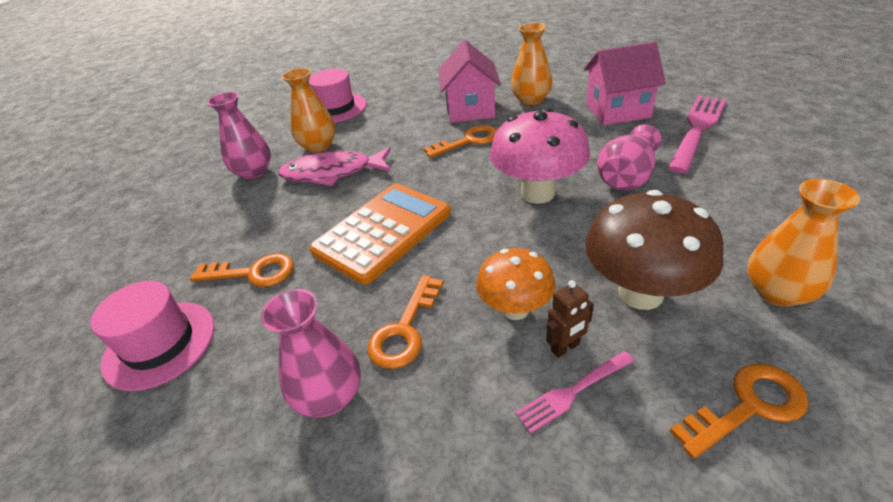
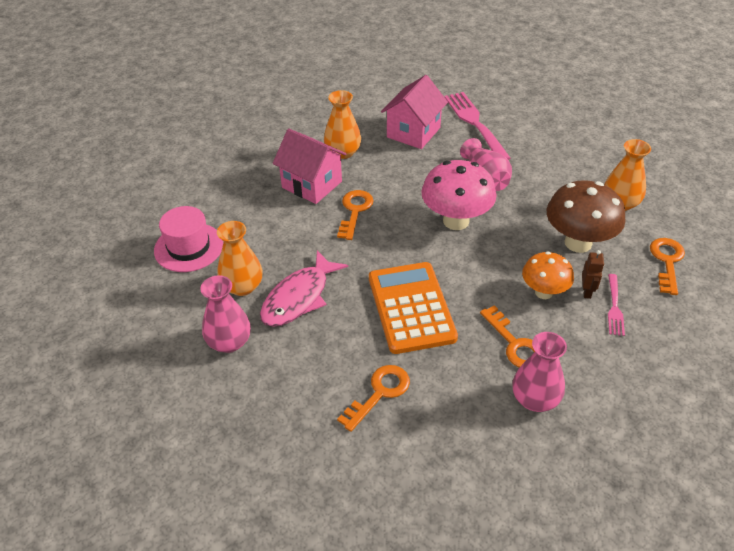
camera: 55 degrees left, 5 degrees up
pink hat [90,281,215,391] -> none

